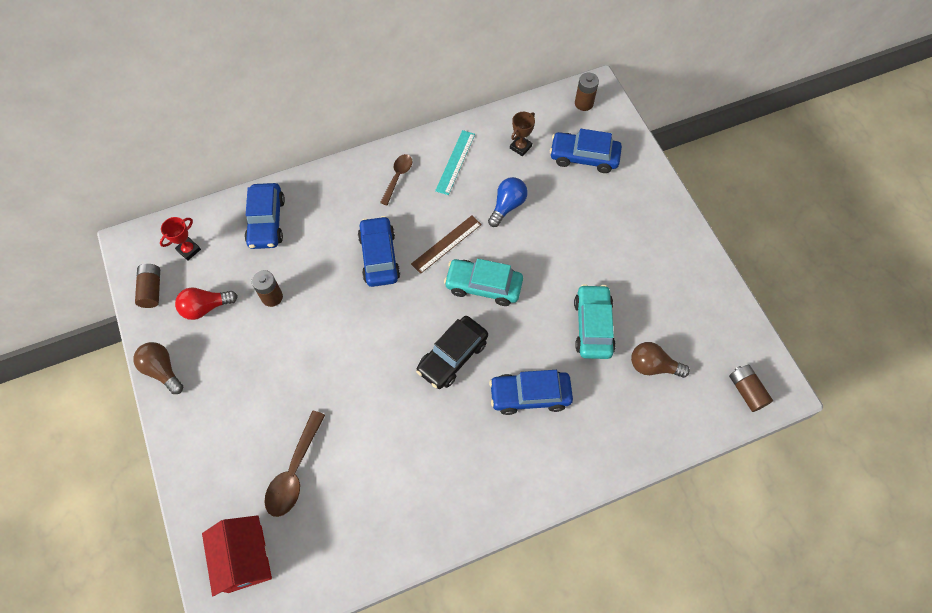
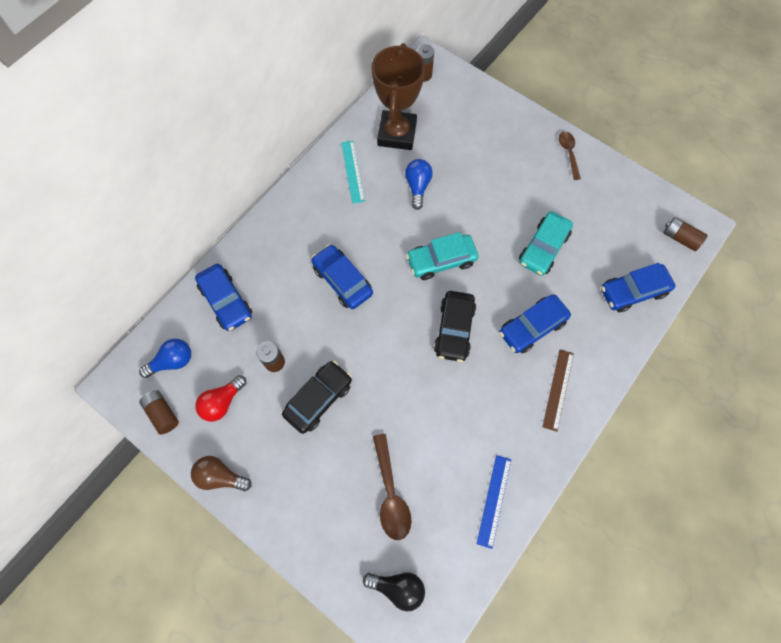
camera: 30 degrees left, 5 degrees up
red trophy [160,217,201,261] -> blue light bulb [139,339,191,378]
red house [202,515,272,596] -> black light bulb [363,572,425,612]
brown spoon [380,154,412,205] -> brown spoon moved to [559,131,581,180]
brown ruler [411,215,482,274] -> brown ruler moved to [543,350,574,432]
brown trophy [510,112,535,156] -> brown trophy [371,43,425,150], size x2.35
blue car [550,129,622,173] -> blue car moved to [601,263,675,312]
turquoise car [574,284,616,359] -> turquoise car turned 120 degrees counterclockwise [519,211,573,276]
brown light bulb [631,342,690,378] -> none
none -> black car [282,361,352,434]
none -> blue ruler [477,455,511,549]

